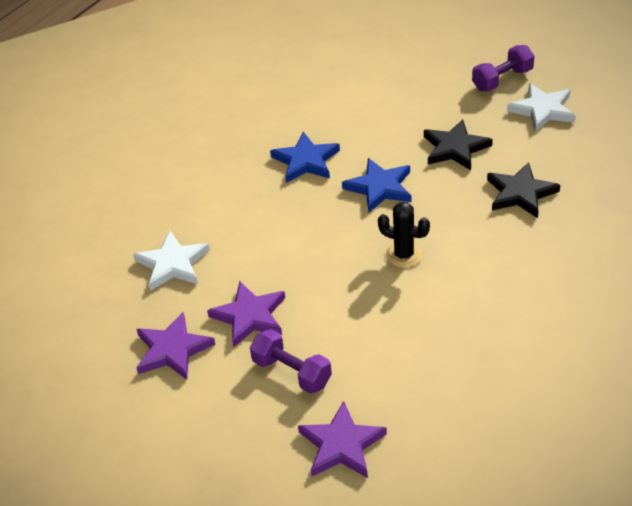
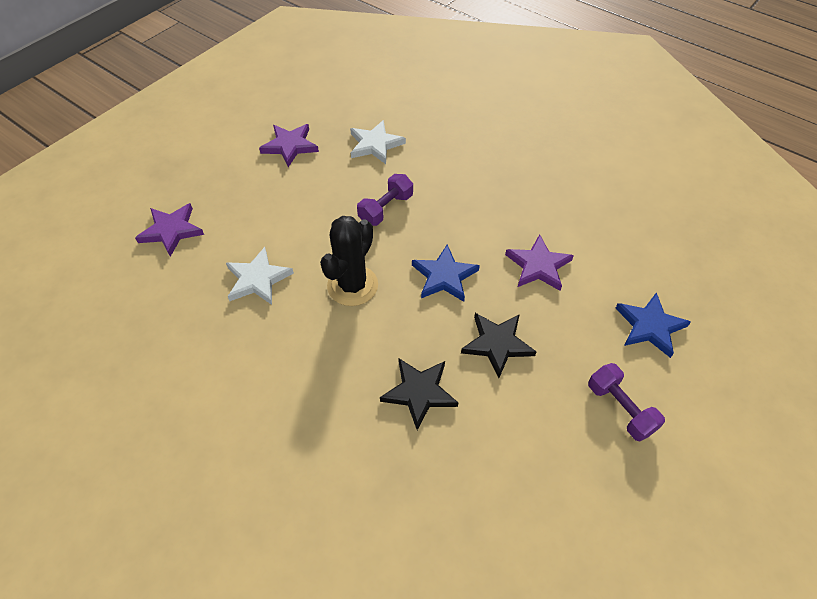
camera: 90 degrees right, 10 degrees up
purple star [207,281,285,347] -> purple star moved to [505,234,574,291]
purple dumbbell [250,329,332,394] -> purple dumbbell moved to [357,174,413,226]
blue star [270,132,340,183] -> blue star moved to [615,292,691,358]
black cactus [378,202,430,268] -> black cactus [320,216,378,306], size x1.56
white star [507,83,576,132] -> white star moved to [226,247,294,305]

